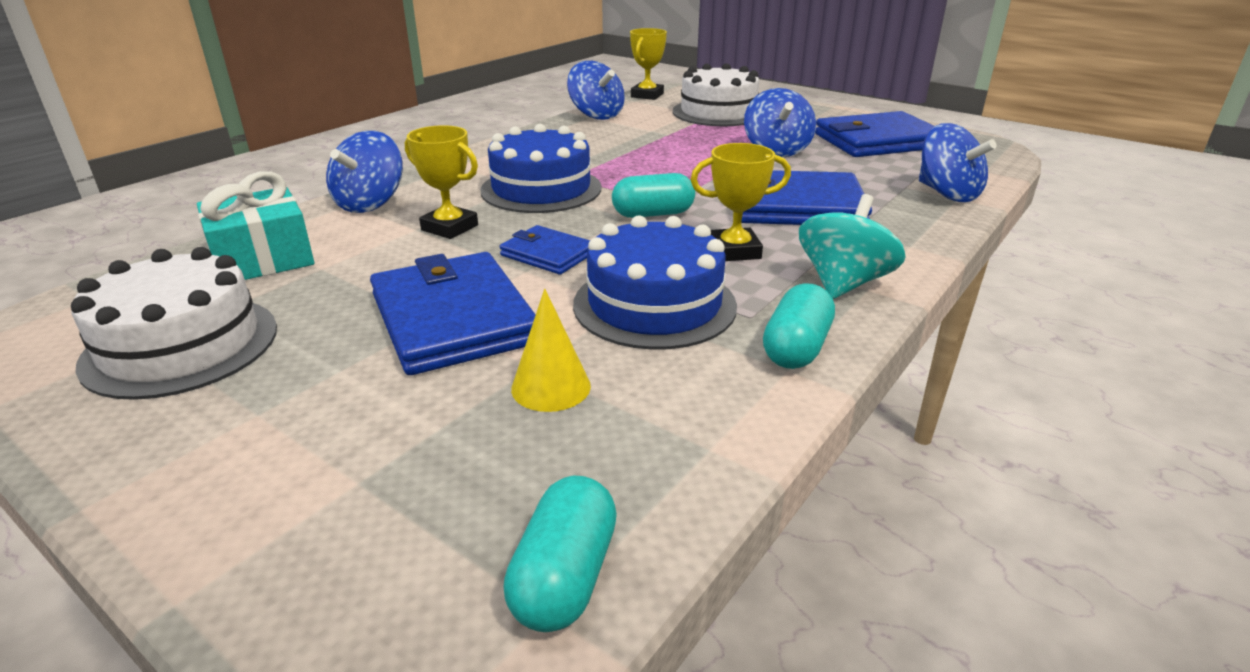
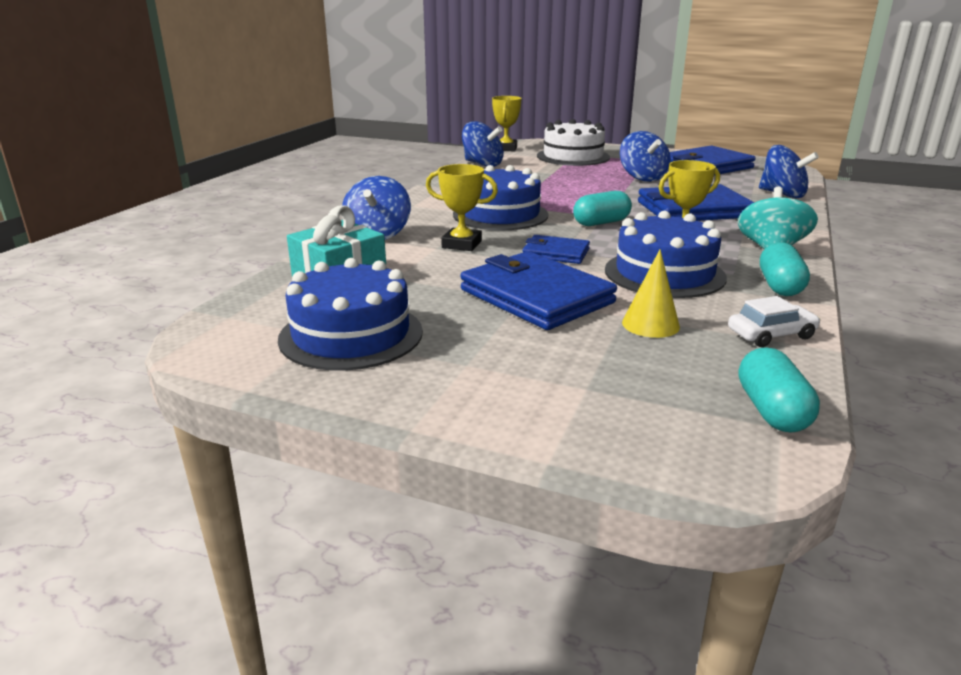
camera: 15 degrees left, 5 degrees down
white cake [71,247,277,400] -> blue cake [278,258,423,371]
none -> white car [728,296,821,347]

